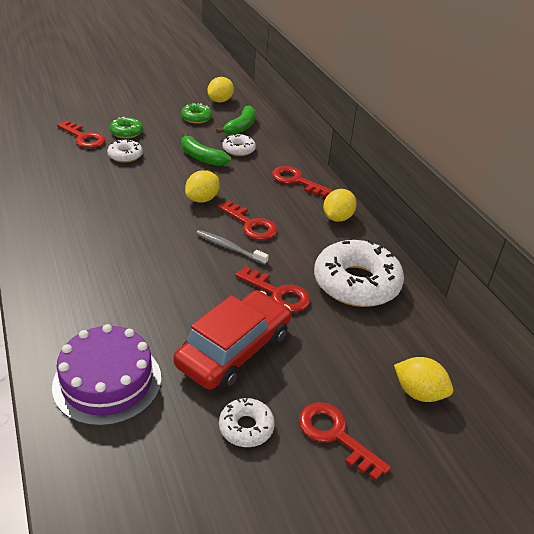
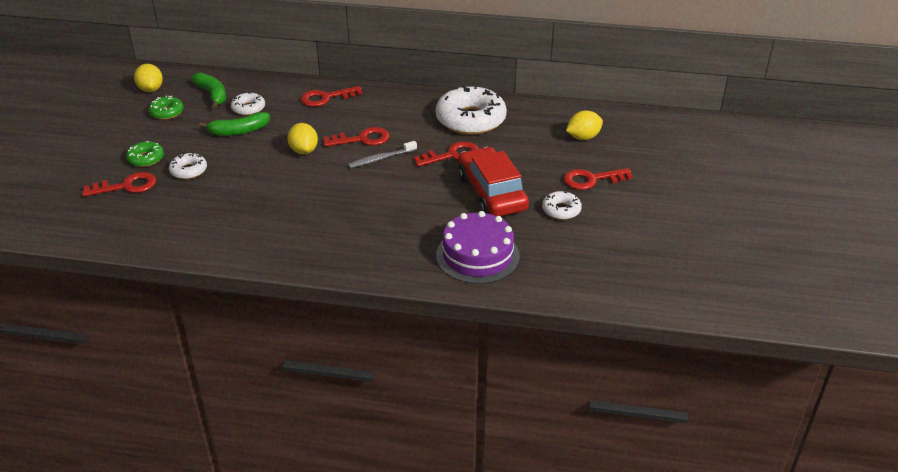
camera: 55 degrees left, 0 degrees up
yellow lemon [323,189,357,222] -> none

